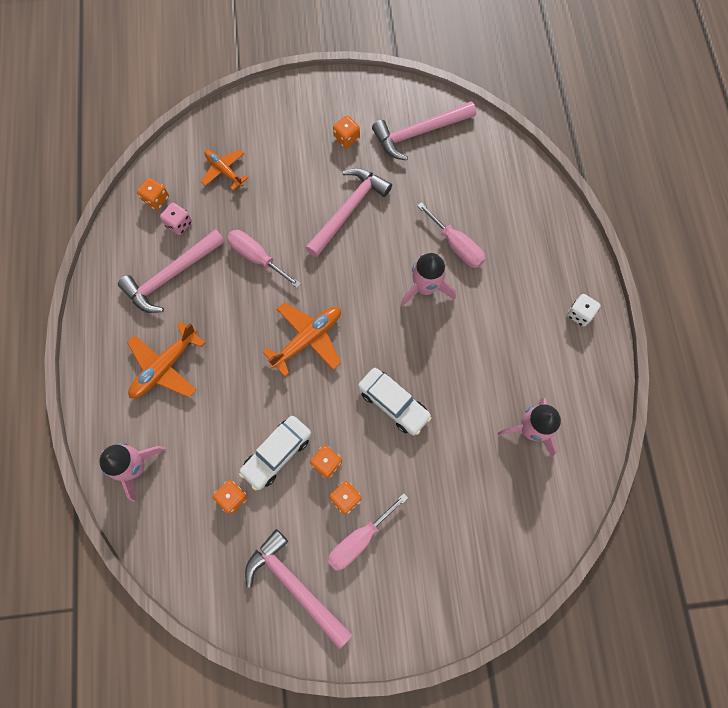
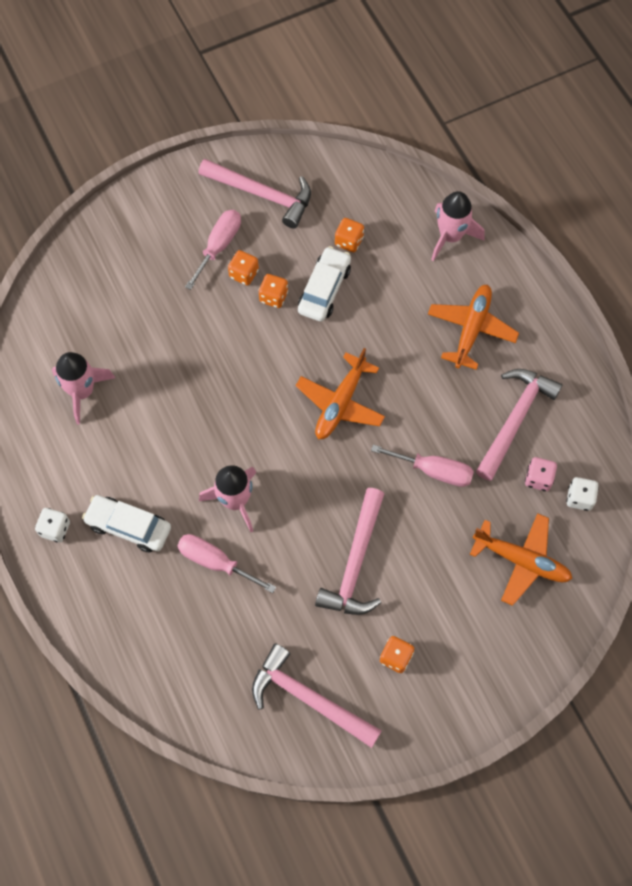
camera: 160 degrees right, 5 degrees down
orange dice [137,178,169,210] -> white dice [566,477,599,511]
orange plane [201,149,249,190] -> orange plane [470,513,572,606], size x1.51
white car [358,368,432,435] -> white car moved to [82,495,171,552]
pink hammer [372,101,476,161] -> pink hammer turned 105 degrees counterclockwise [252,643,382,748]

